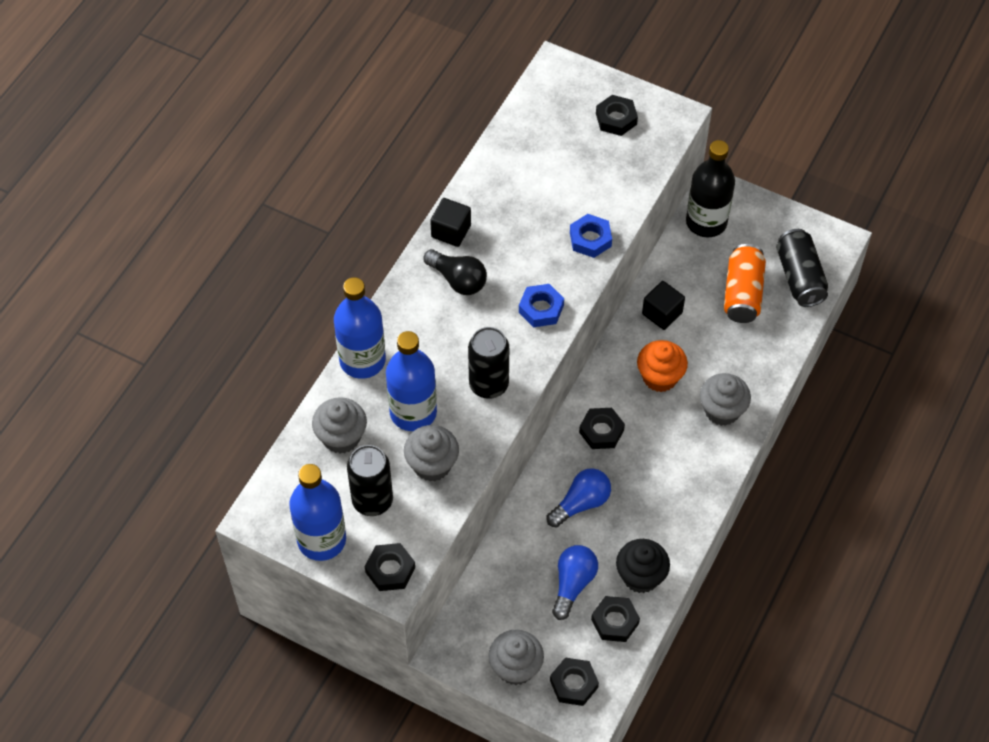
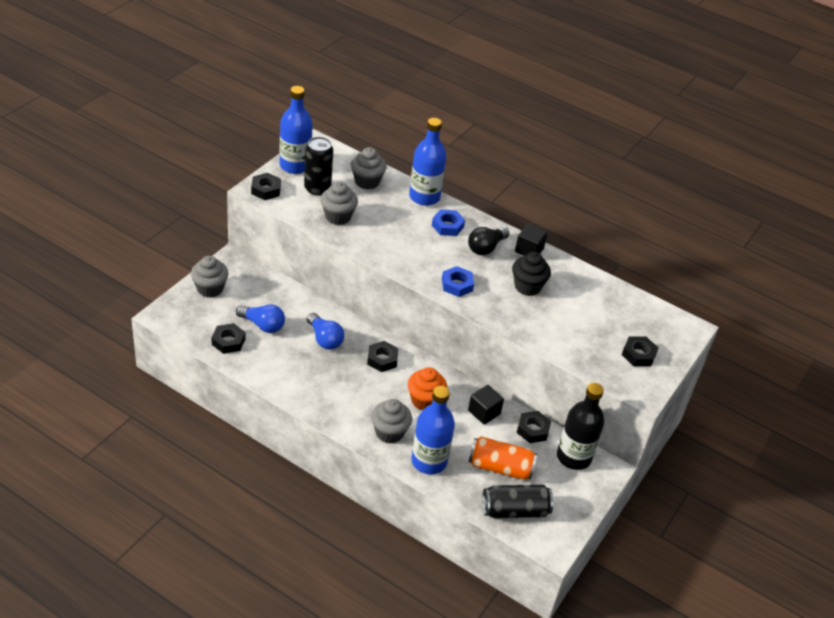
camera: 90 degrees right, 15 degrees down
blue bottle [386,331,437,431] -> blue bottle moved to [411,386,455,475]
black can [468,327,509,399] -> none
black nut [550,658,599,706] -> black nut moved to [517,411,551,443]
blue nut [570,214,612,258] -> blue nut moved to [432,209,465,236]
black cupcake [616,539,670,593] -> black cupcake moved to [512,252,551,296]

